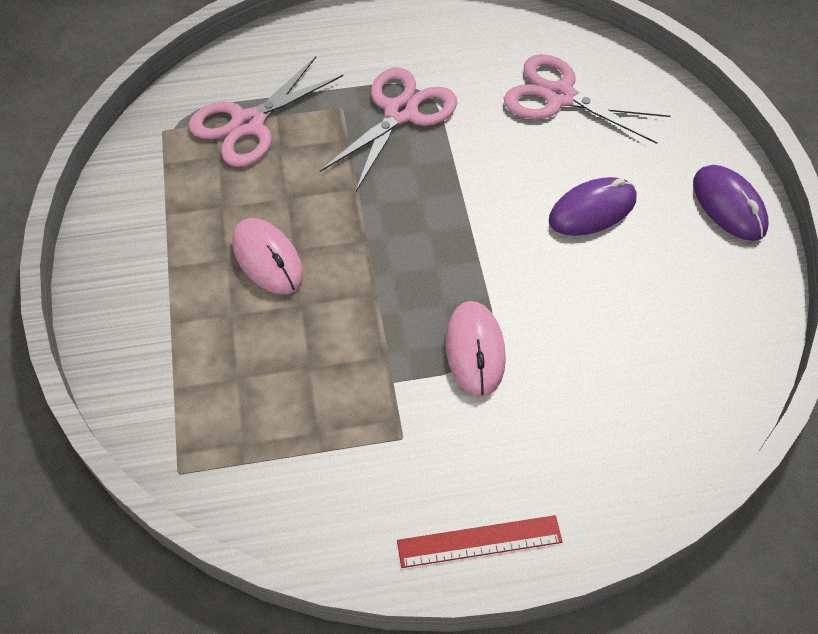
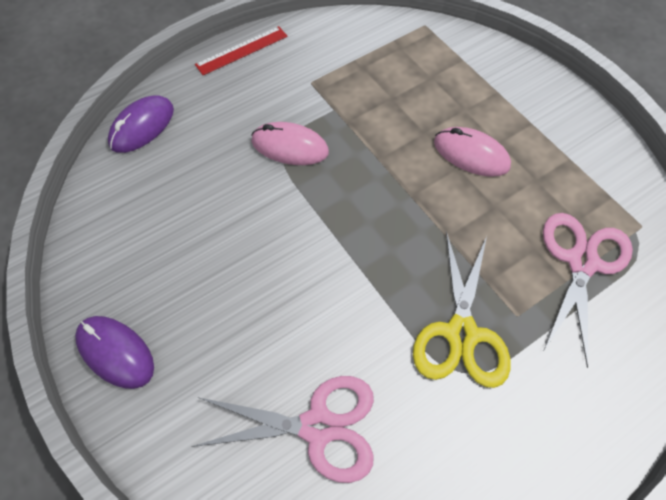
camera: 155 degrees right, 5 degrees up
pink scissors [320,68,457,191] -> yellow scissors [413,231,511,388]
pink mouse [446,301,506,397] -> pink mouse turned 45 degrees counterclockwise [251,122,329,165]
purple mouse [549,177,636,236] -> purple mouse moved to [108,95,174,153]

